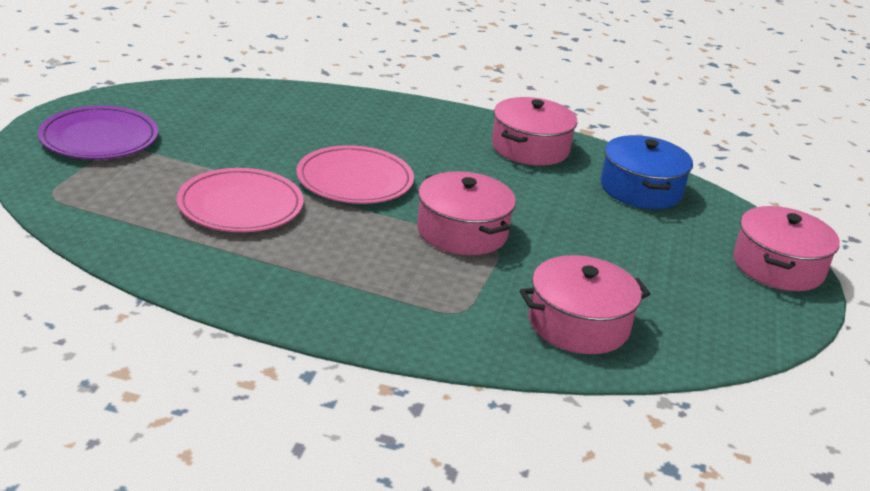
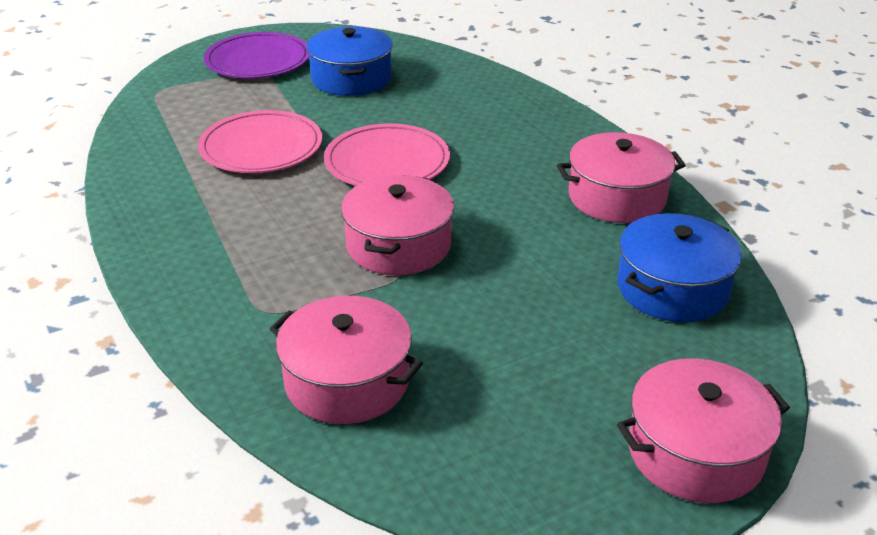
camera: 50 degrees right, 5 degrees up
none -> blue pot [306,26,393,96]

